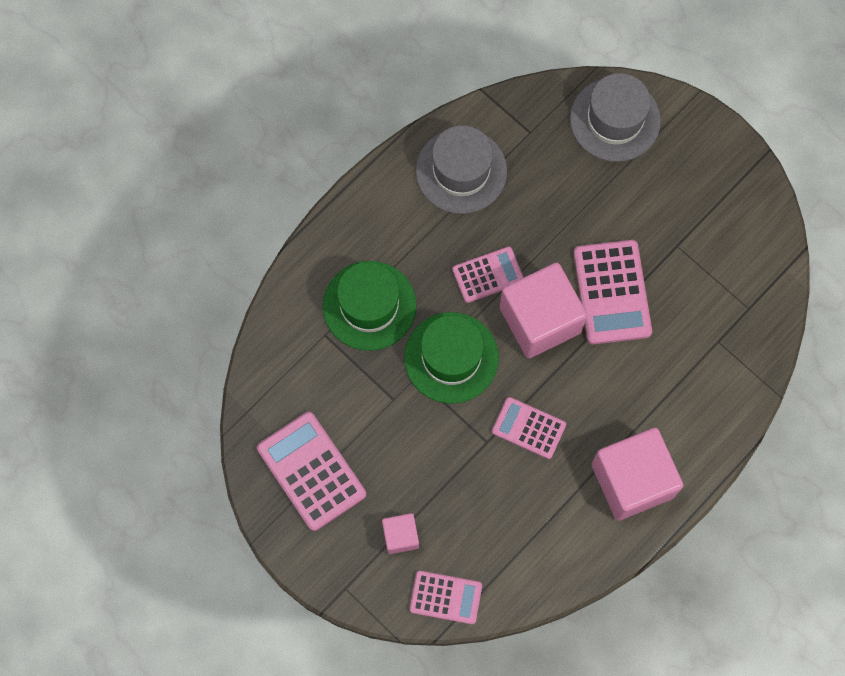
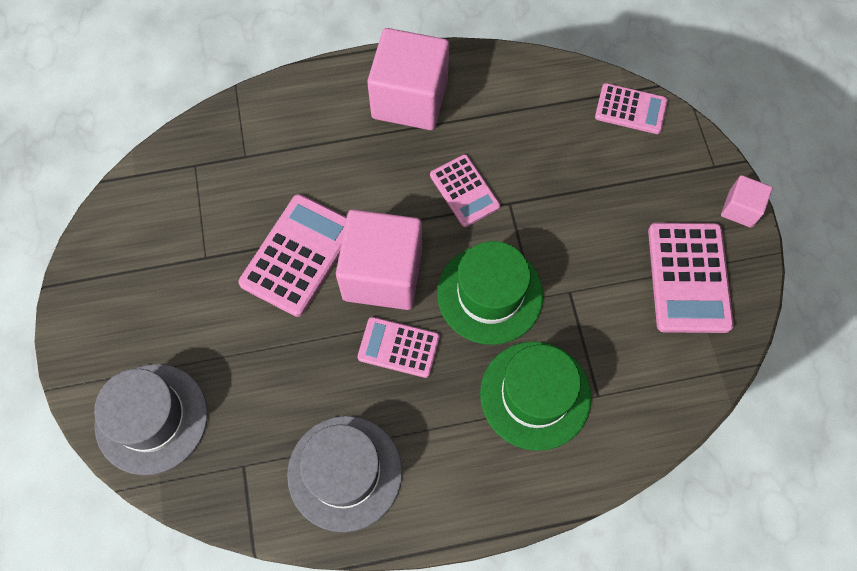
camera: 145 degrees left, 5 degrees down
pink cube [382,513,419,554] -> pink cube moved to [721,175,773,228]
pink calculator [410,571,482,624] -> pink calculator turned 150 degrees clockwise [595,83,668,134]

